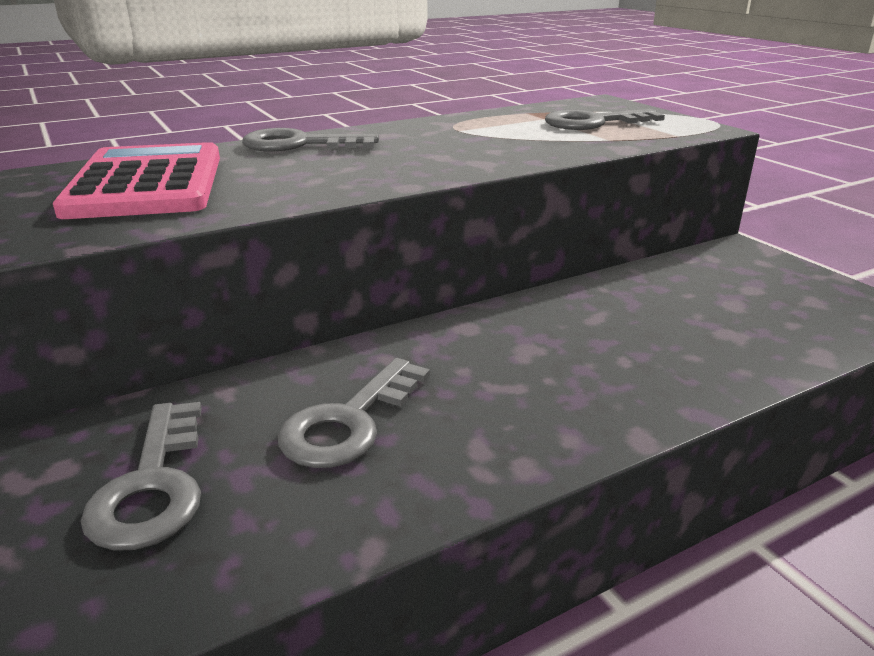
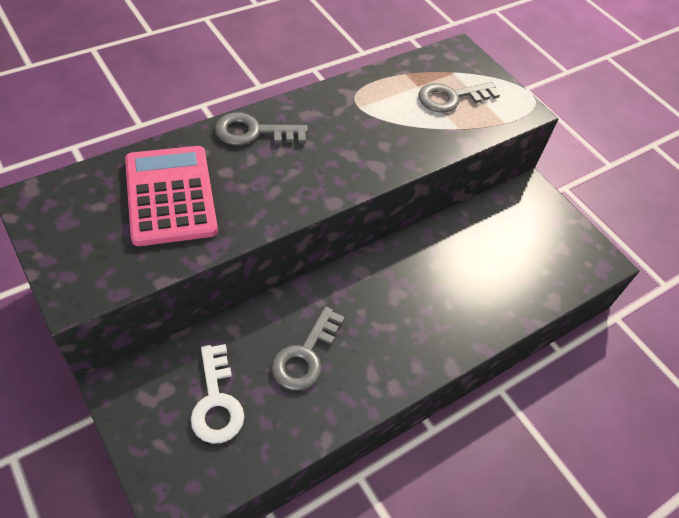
camera: 10 degrees left, 25 degrees up
grey key [81,402,202,551] -> white key [191,344,244,444]

